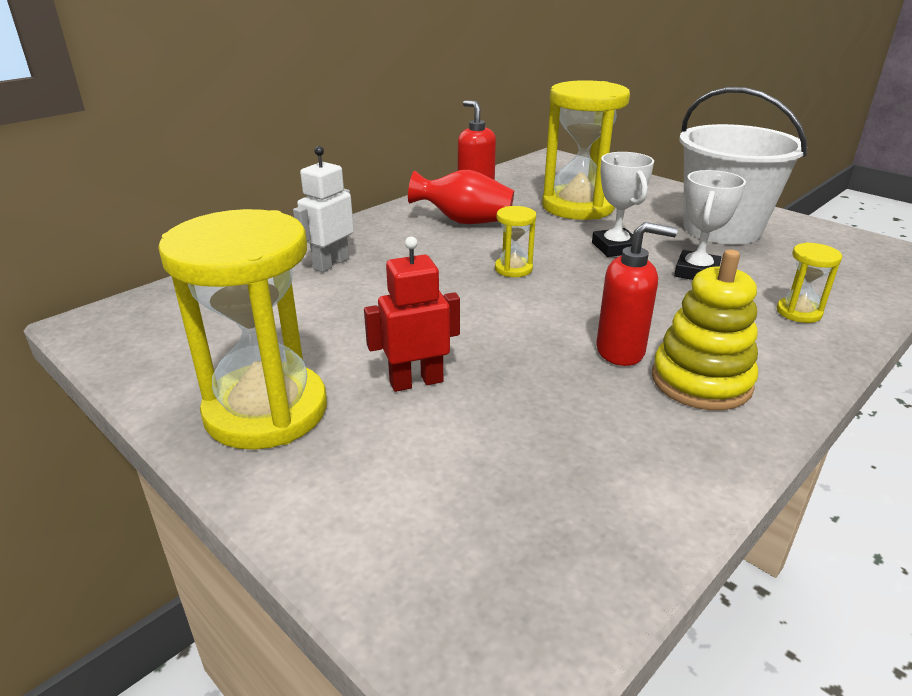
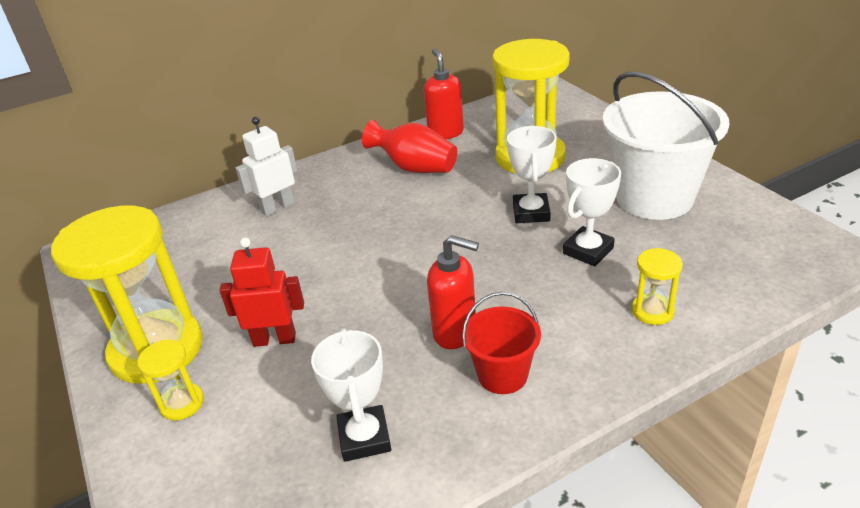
camera: 20 degrees right, 5 degrees up
yellow hourglass [495,206,536,277] -> yellow hourglass moved to [137,340,204,421]
yellow stacking toy [652,249,758,410] -> red bucket [462,292,541,394]
none -> white trophy [311,328,391,462]

